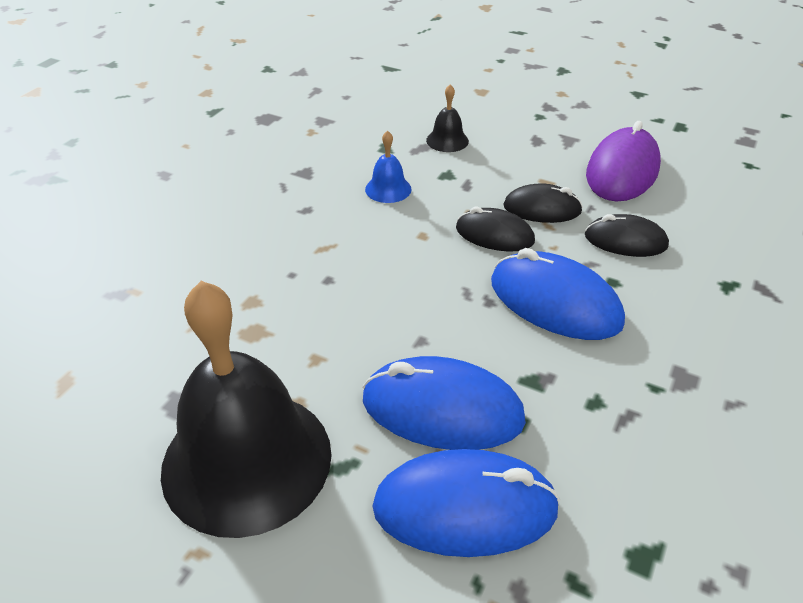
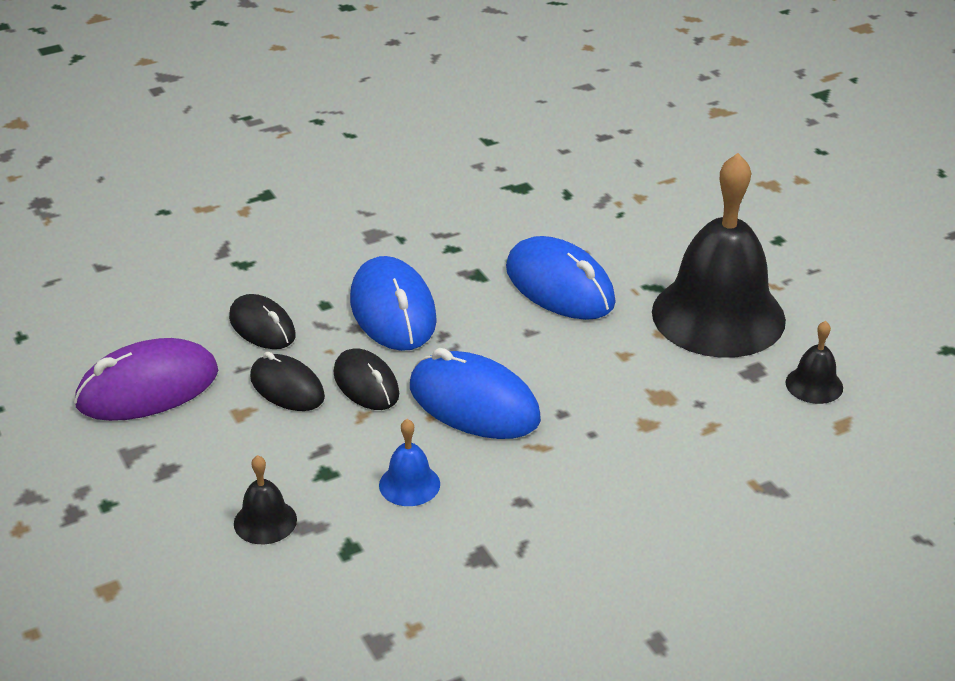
camera: 145 degrees left, 5 degrees down
blue mouse [372,449,560,557] -> blue mouse moved to [410,348,541,439]
none -> black bell [786,321,843,404]

